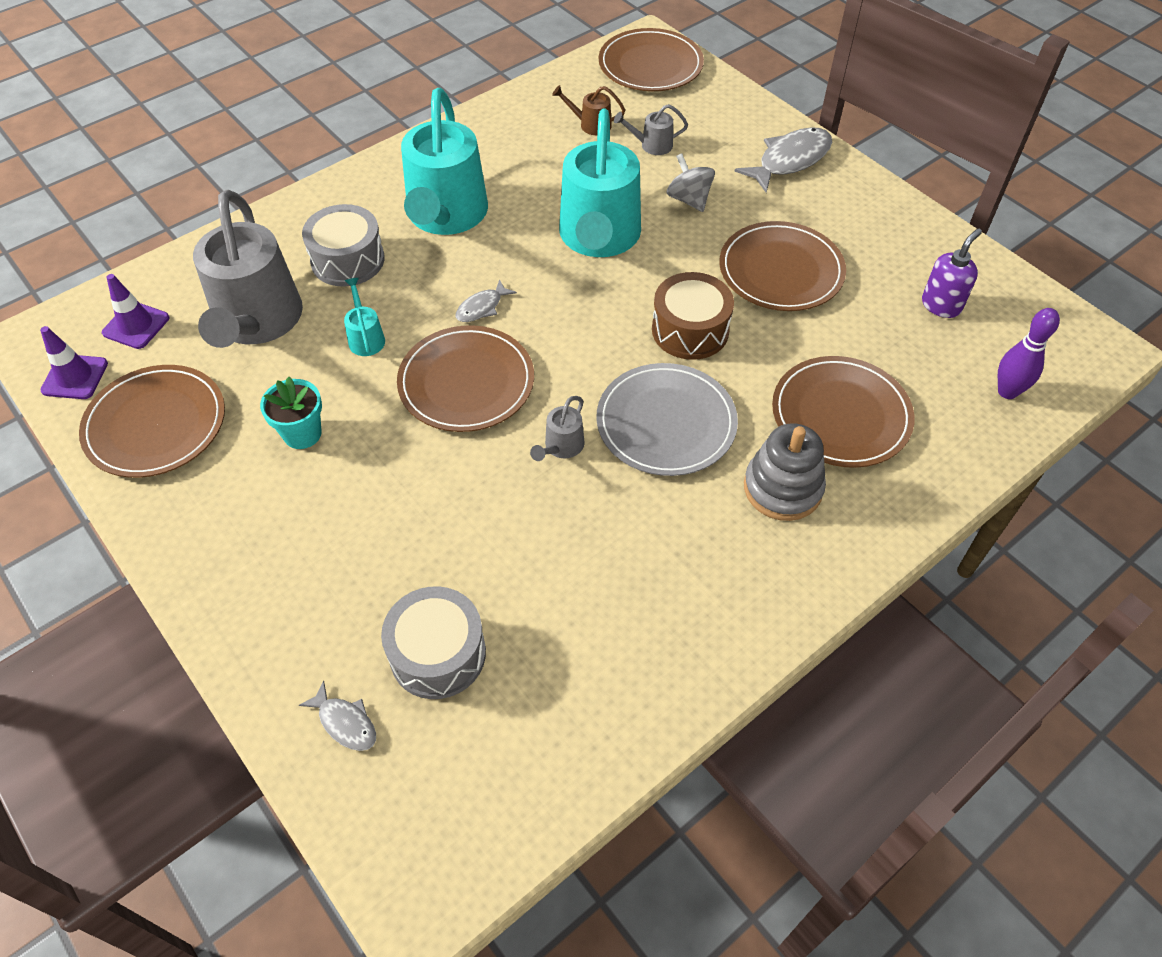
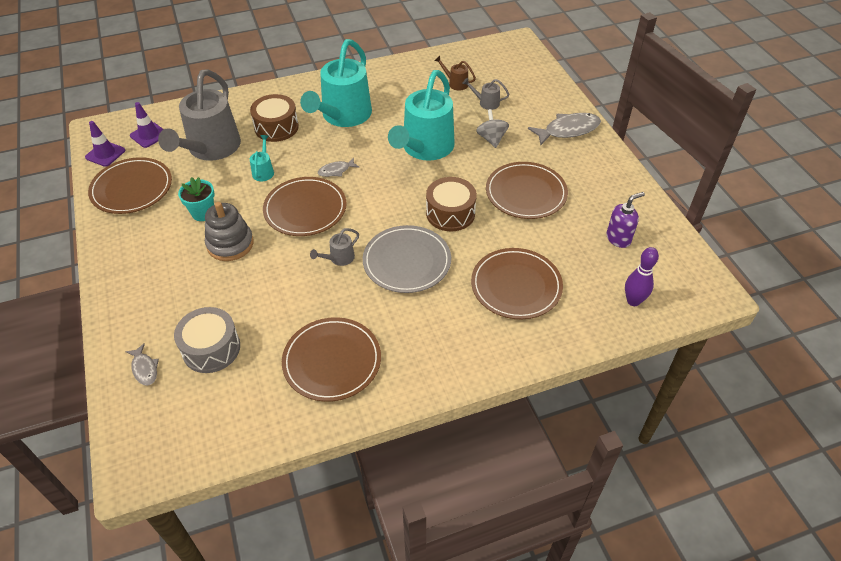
camera: 20 degrees right, 5 degrees down
grey drum [302,204,385,287] -> brown drum [250,94,299,142]
brown plate [599,28,704,91] -> brown plate moved to [282,317,381,402]
grey stacking toy [744,423,826,521] -> grey stacking toy moved to [205,202,254,261]

